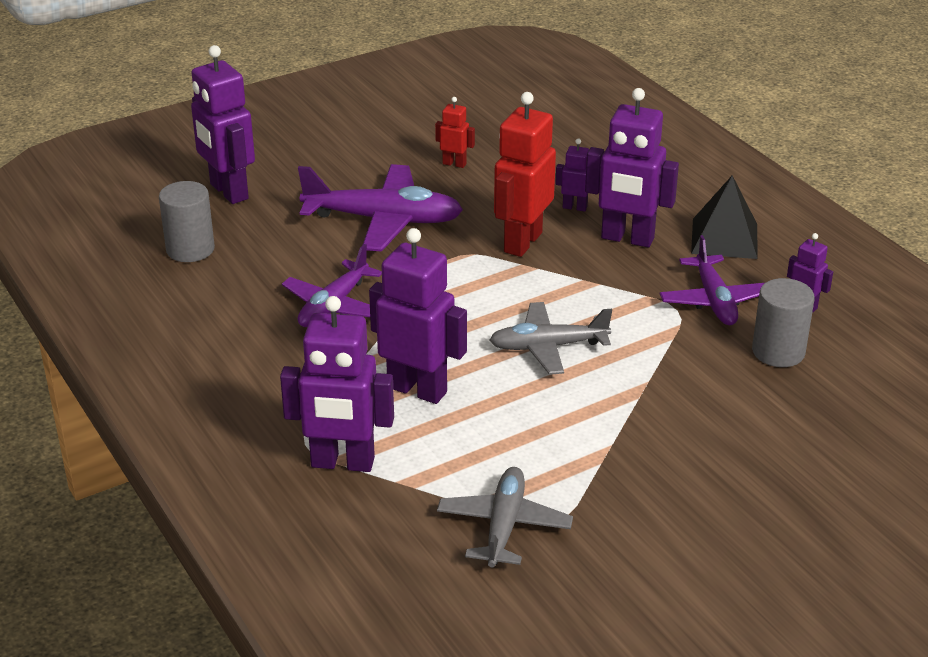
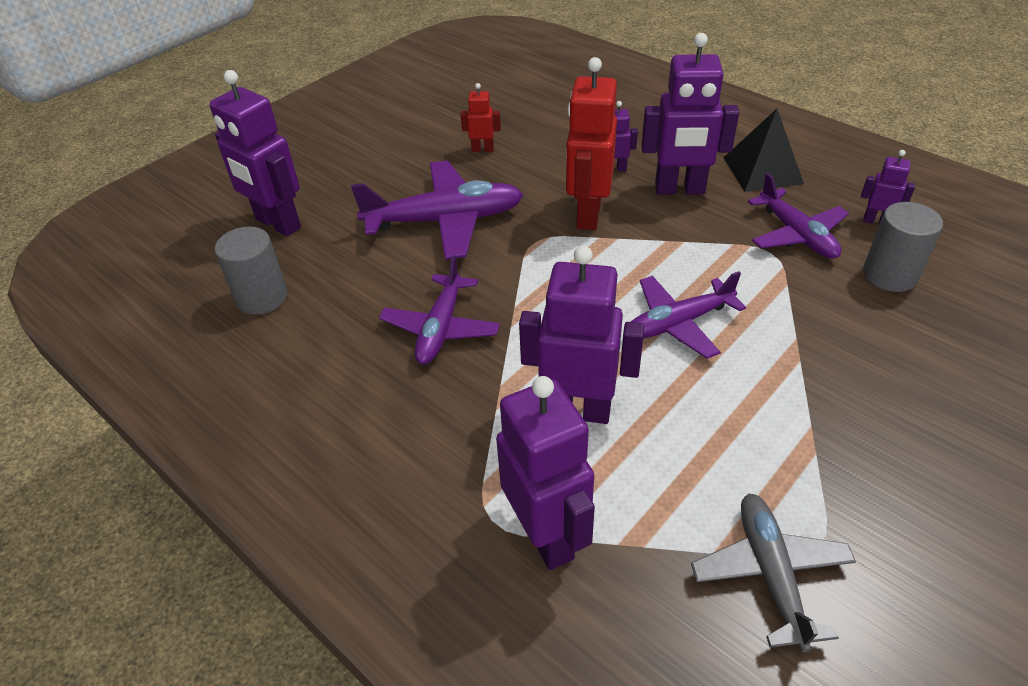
camera: 15 degrees left, 10 degrees up
purple robot [280,296,394,472] -> purple robot turned 105 degrees counterclockwise [496,376,595,570]
grey plane [490,302,612,375] -> purple plane [631,271,746,359]

